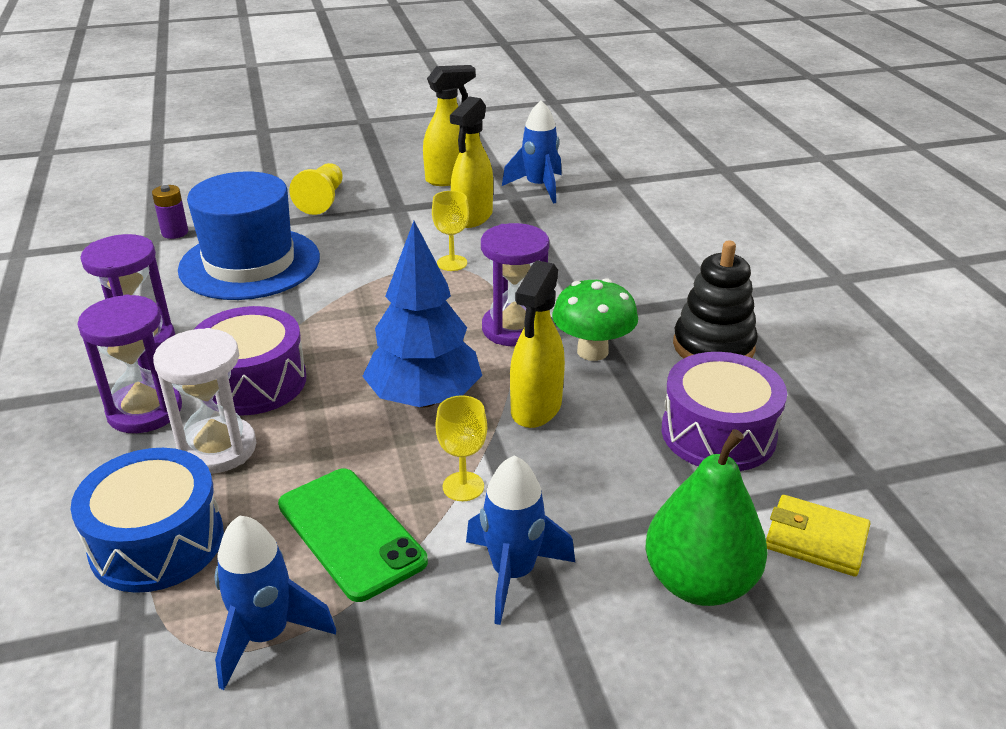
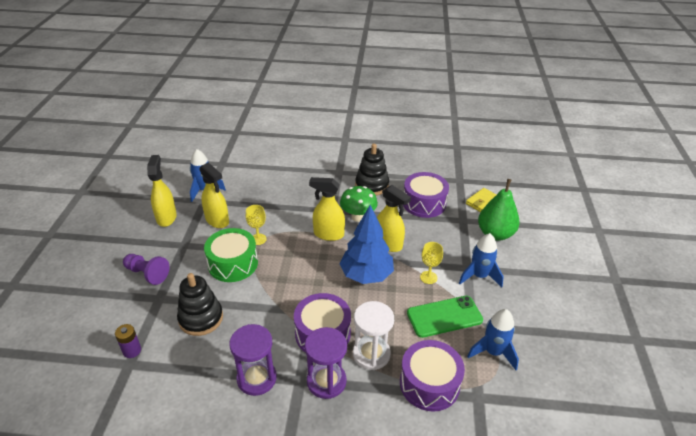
camera: 70 degrees left, 5 degrees up
blue drum [70,448,224,593] -> purple drum [400,340,465,412]
blue hat [178,171,320,300] -> black stacking toy [177,273,223,336]
yellow pawn [289,163,343,215] -> purple pawn [123,254,169,285]
purple hourglass [481,223,549,346] -> yellow spray bottle [309,177,345,241]
none -> green drum [204,228,258,282]

